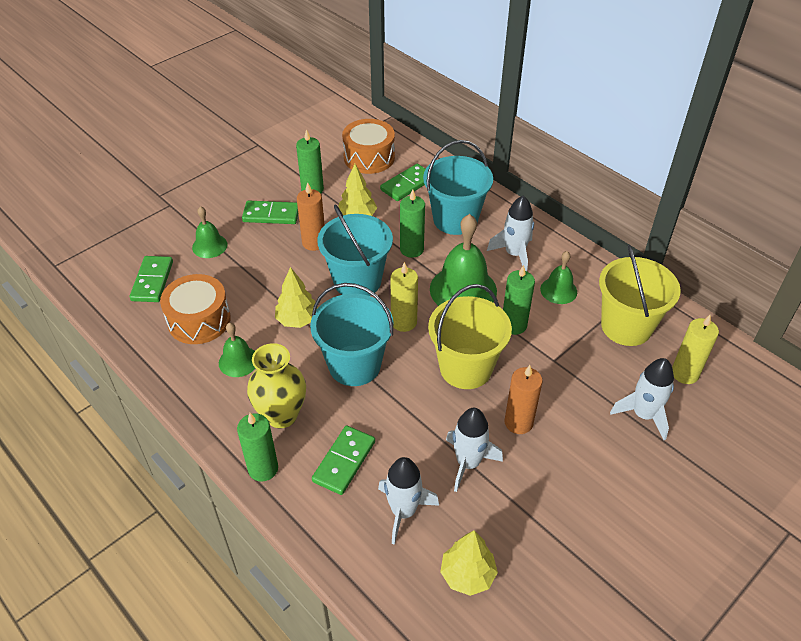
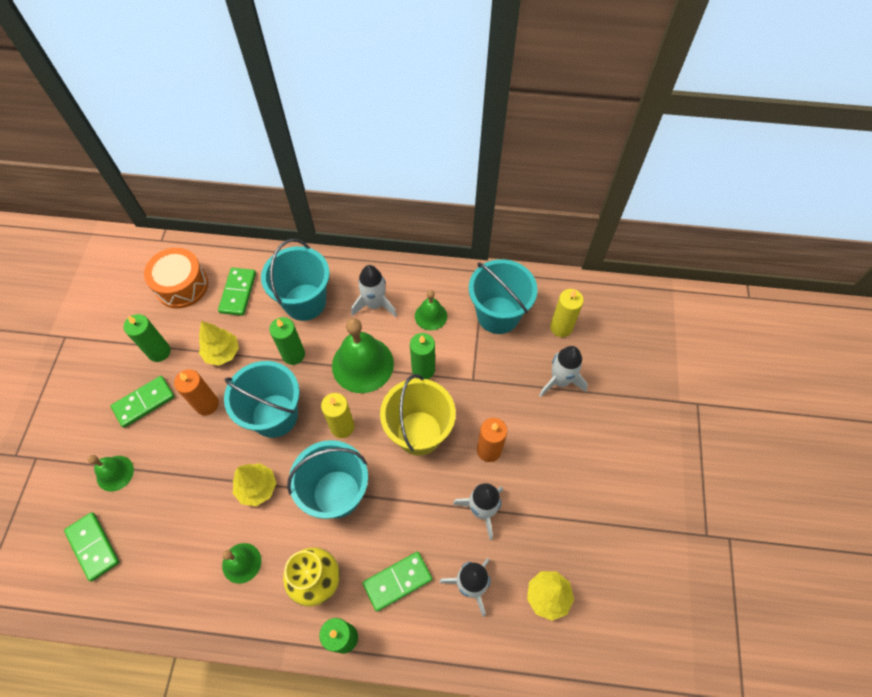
camera: 40 degrees left, 15 degrees up
orange drum [160,274,231,344] -> none
green domino [312,425,375,495] -> green domino turned 75 degrees clockwise [363,552,432,611]
yellow bucket [599,245,681,346] -> turquoise bucket [469,259,538,334]

